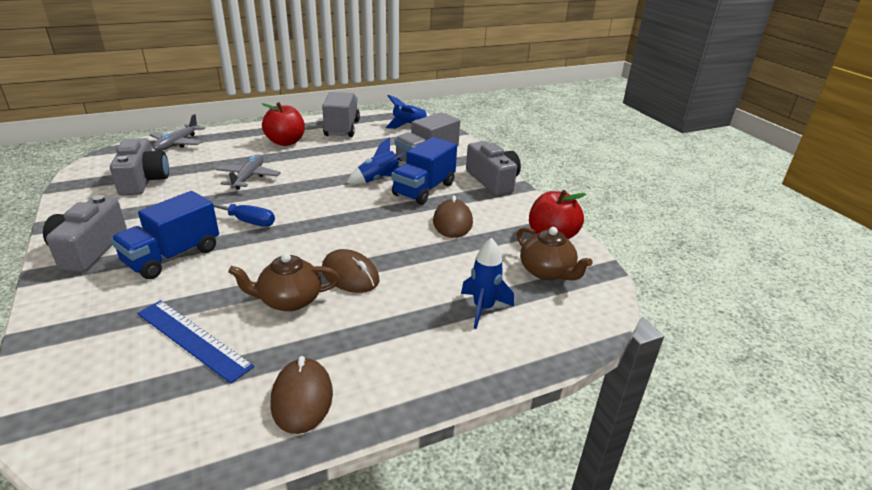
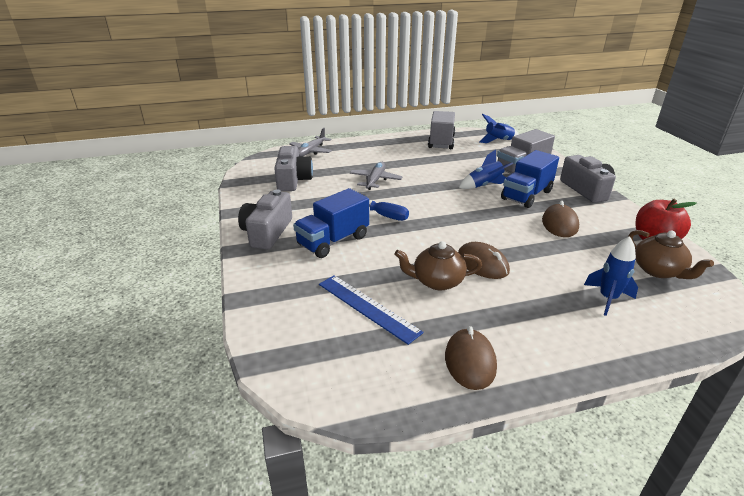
camera: 10 degrees right, 0 degrees up
red apple [262,102,305,146] -> none

